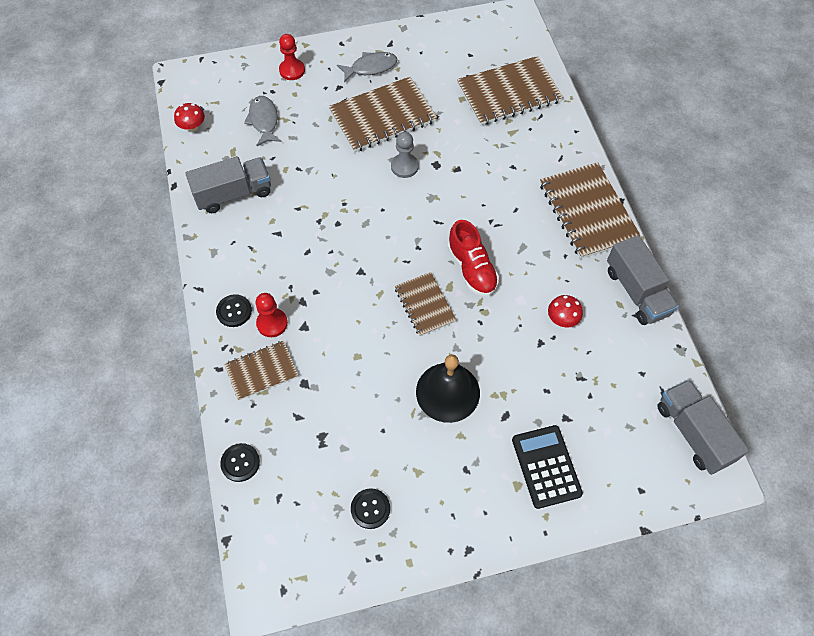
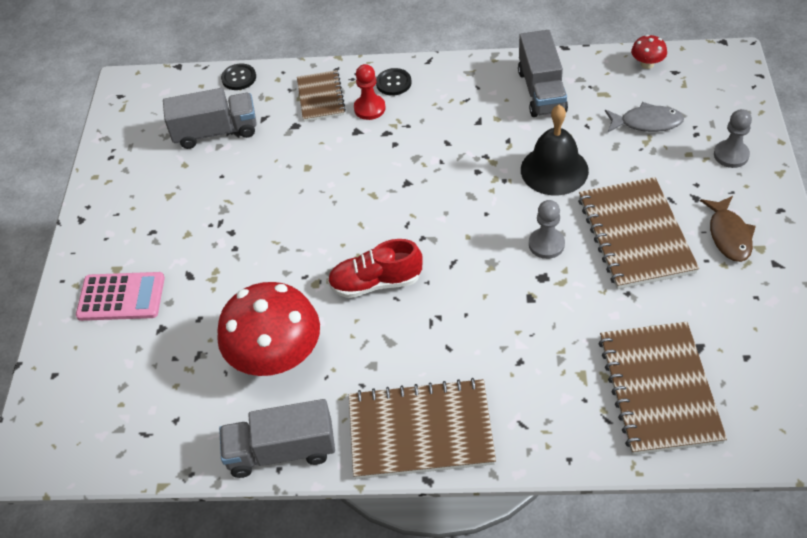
camera: 110 degrees right, 10 degrees down
red pawn [279,34,305,80] -> grey pawn [714,109,752,168]
grey fish [337,52,397,83] -> brown fish [700,196,756,262]
black button [351,488,390,529] -> none
brown notebook [395,272,457,336] -> none
black bell [416,354,480,423] -> black bell moved to [521,105,589,195]
black calculator [512,425,583,509] -> pink calculator [76,272,165,321]
red mushroom [548,295,583,327] -> red mushroom [217,282,320,376], size x2.35
grey truck [657,380,749,475] -> grey truck moved to [163,88,257,149]

